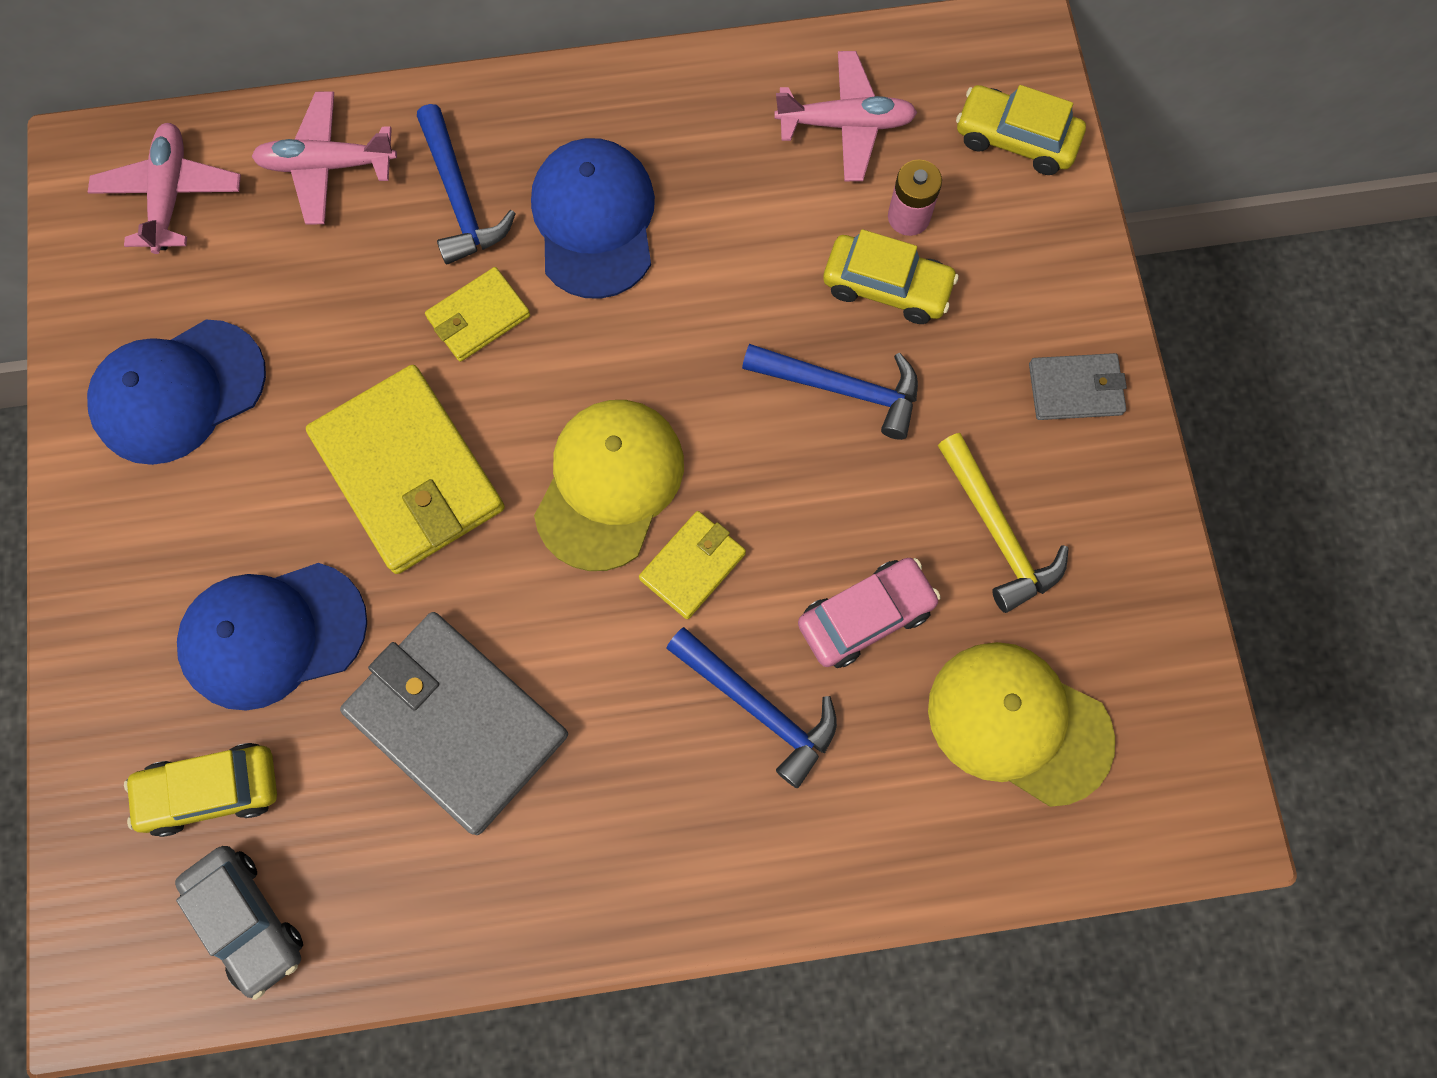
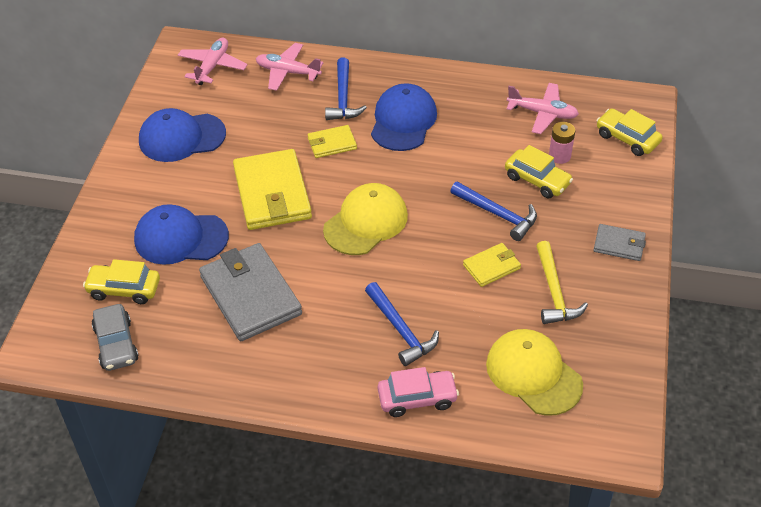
camera: 20 degrees right, 25 degrees down
yellow wallet [639,511,746,619] -> yellow wallet moved to [463,243,521,287]
pink car [798,558,941,668] -> pink car moved to [378,367,459,417]

